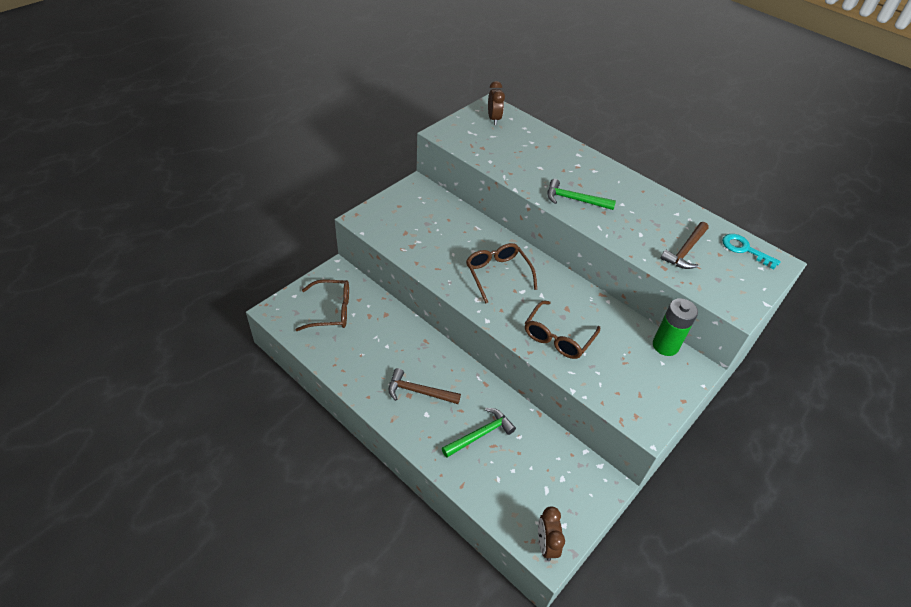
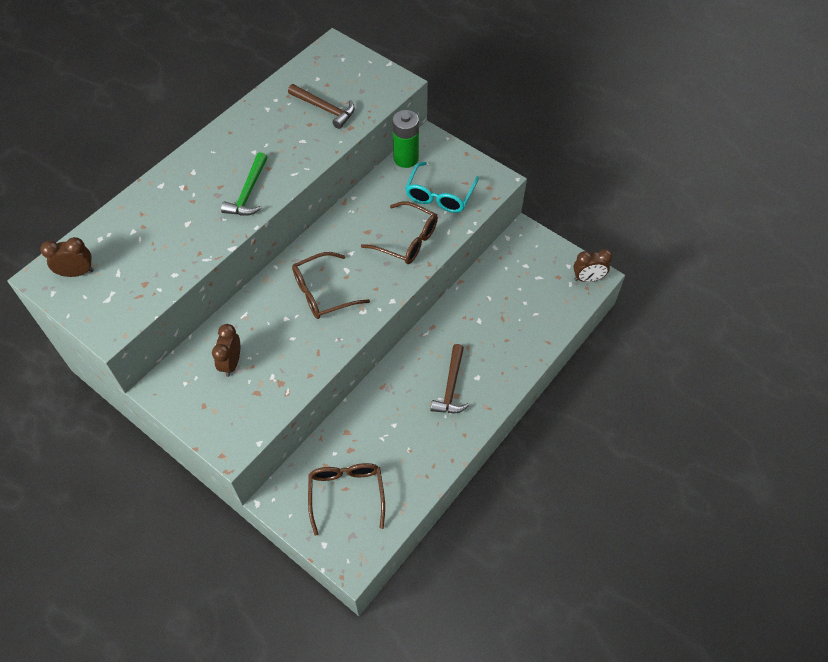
camera: 90 degrees left, 10 degrees up
green hammer [442,408,516,457] -> none
turquoise key [722,234,781,269] -> none
none -> brown clock [212,324,240,377]
none -> turquoise glasses [405,162,479,213]

